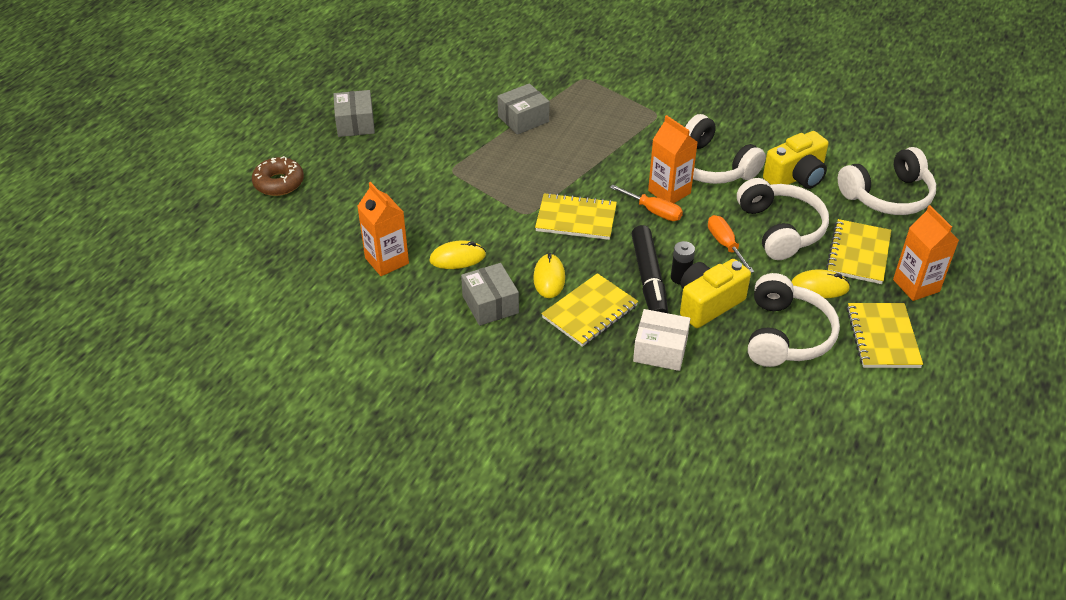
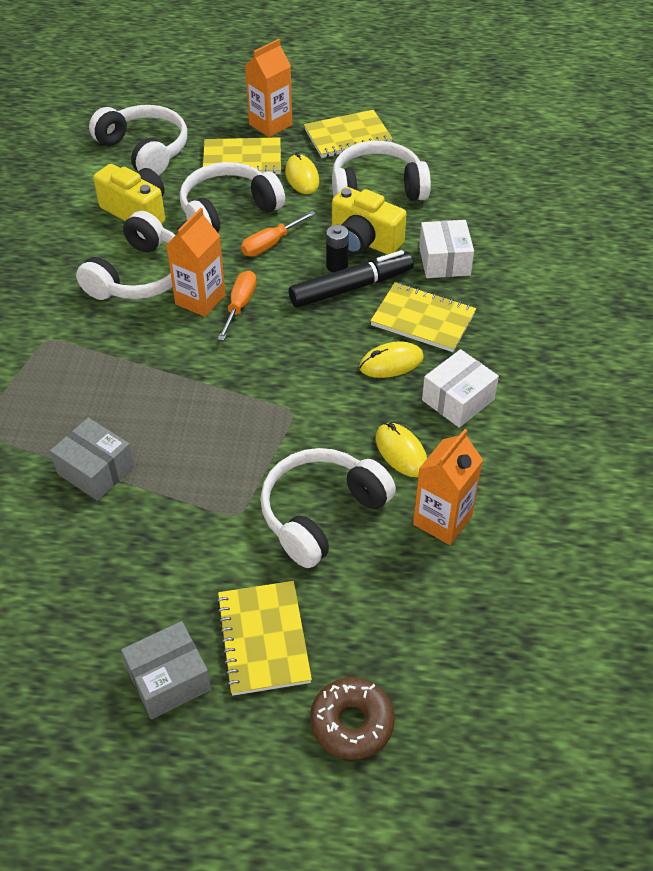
camera: 110 degrees left, 5 degrees up
grey box [461,263,519,326] -> white box [422,349,499,428]
yellow notebook [535,193,617,240] -> yellow notebook moved to [216,581,312,696]
none -> white headphones [260,448,396,568]

